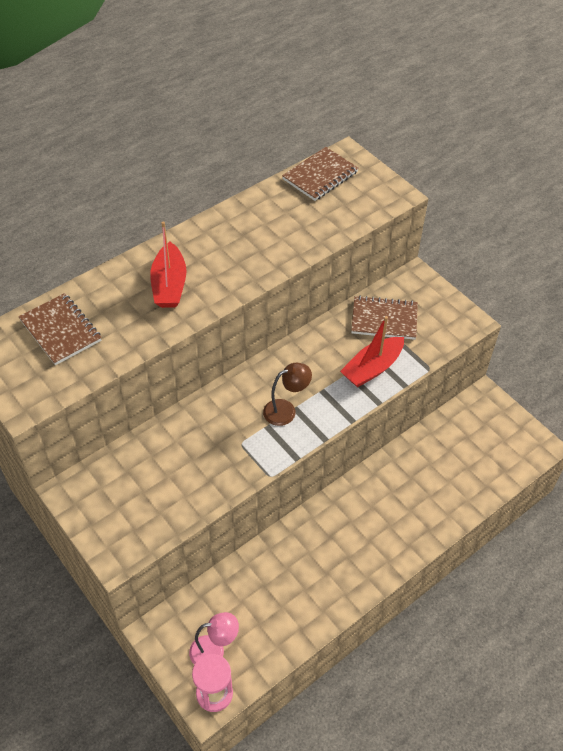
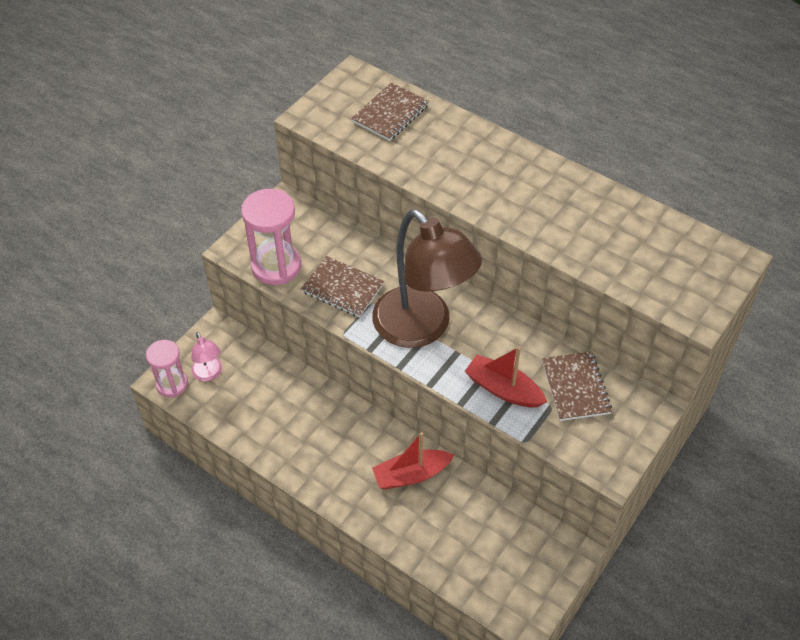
camera: 75 degrees right, 0 degrees up
red boat [150,221,186,308] -> red boat moved to [372,432,454,489]
brown lamp [263,363,312,426] -> brown lamp [372,209,482,348], size x2.37
brown notebook [282,147,359,201] -> brown notebook moved to [301,256,384,317]
none -> pink hourglass [241,189,301,285]

